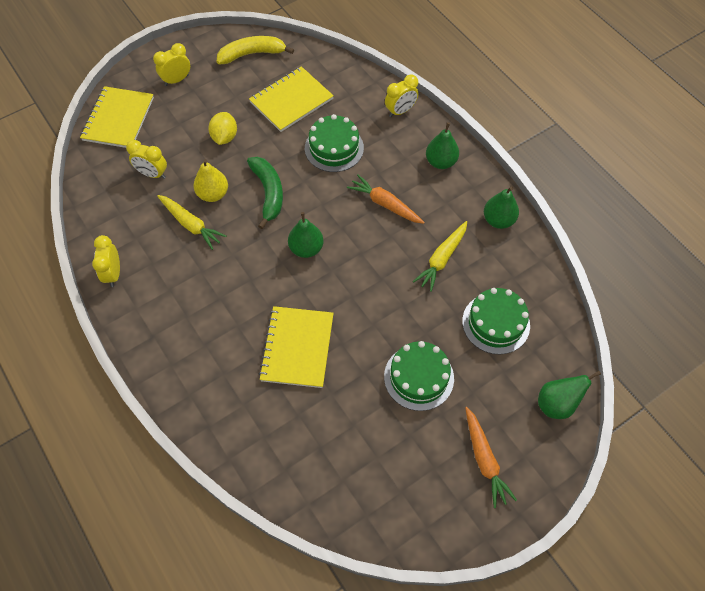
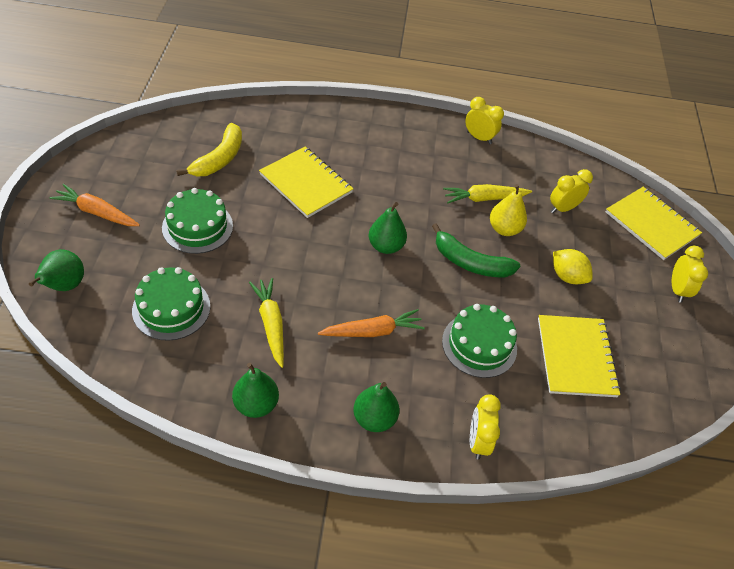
camera: 125 degrees right, 10 degrees down
yellow banana [217,36,294,64] -> yellow banana moved to [176,123,242,177]

